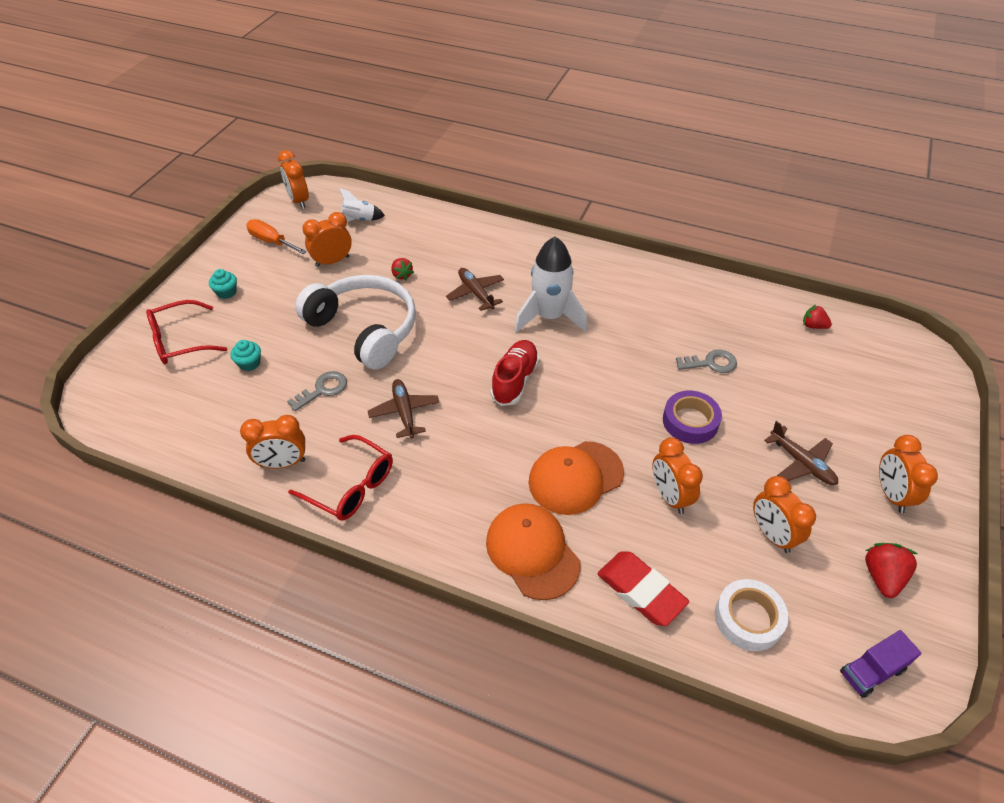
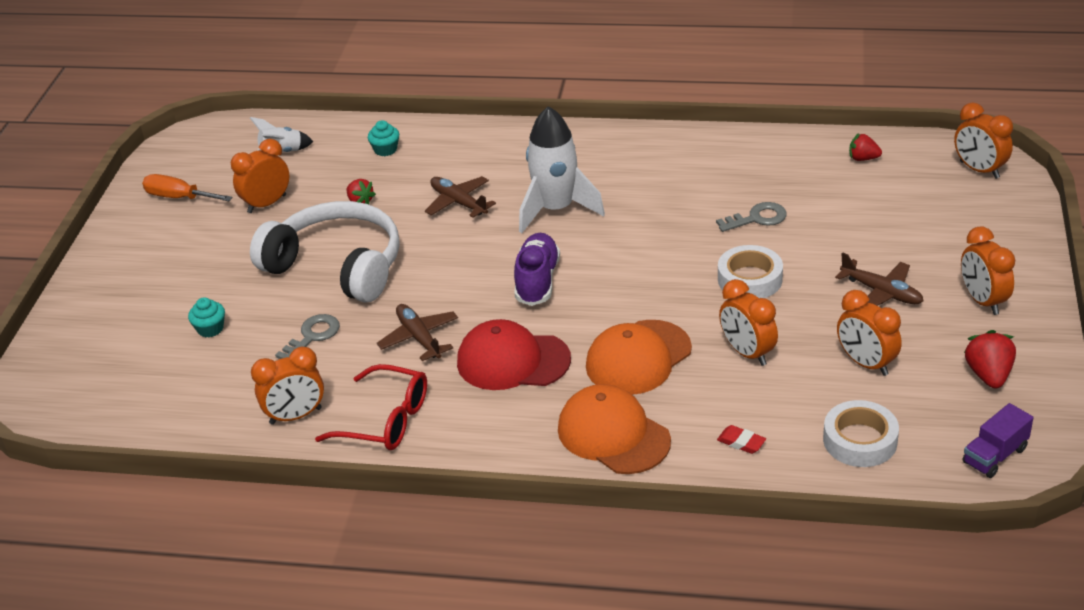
camera: 10 degrees left, 10 degrees down
red glasses [146,300,227,364] -> none
turquoise cupcake [209,269,237,299] -> turquoise cupcake moved to [368,120,399,156]
orange clock [278,150,309,209] -> orange clock moved to [954,103,1013,179]
red shoe [490,340,540,406] -> purple shoe [514,233,560,306]
red eraser [597,551,689,626] -> red eraser [717,425,766,454], size x0.48
purple tape [663,391,722,444] -> white tape [718,245,783,298]
none -> red cap [457,319,571,390]

